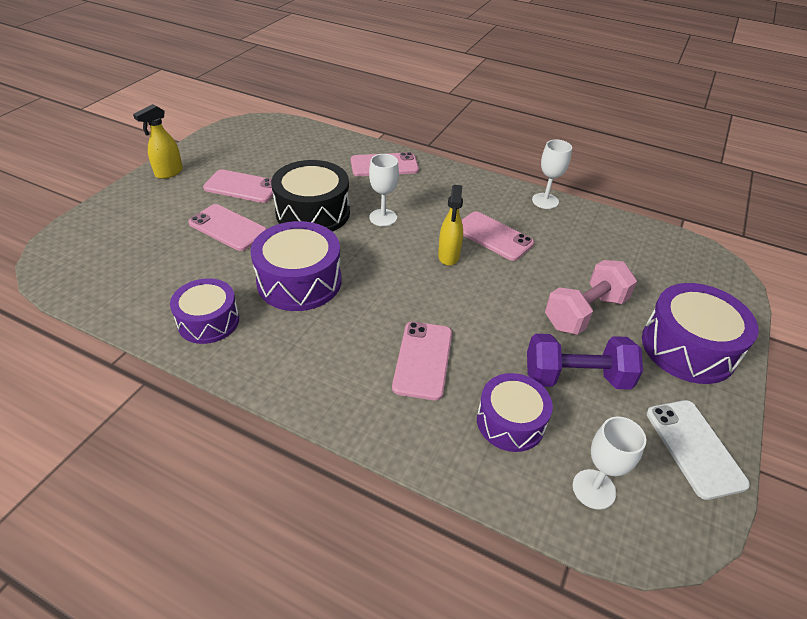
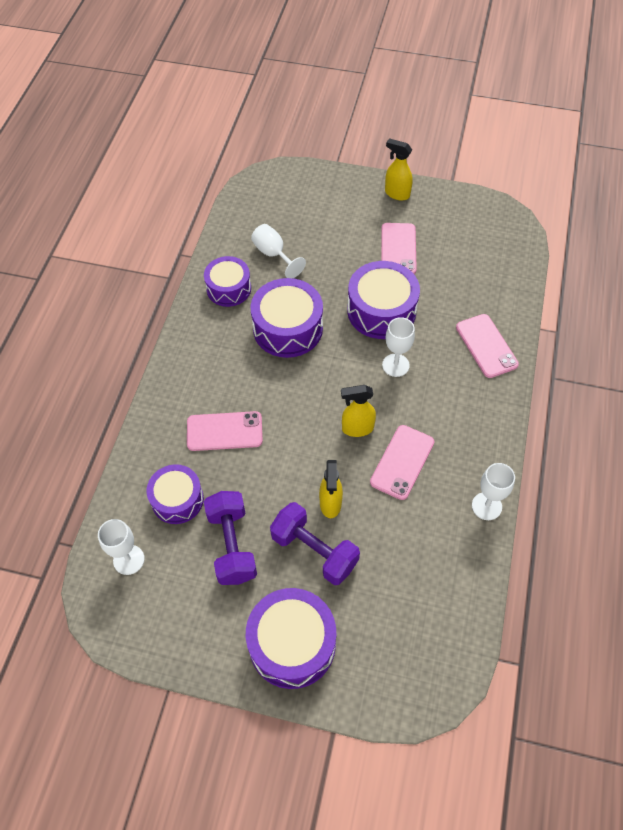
camera: 80 degrees right, 15 degrees up
pink phone [188,204,267,251] -> none
black drum [271,160,350,232] -> purple drum [347,261,420,339]
pink dumbbell [545,260,637,335] -> purple dumbbell [270,502,360,585]
white phone [647,400,750,500] -> none
none -> white goblet [251,224,306,278]
none -> yellow spray bottle [319,460,343,518]

